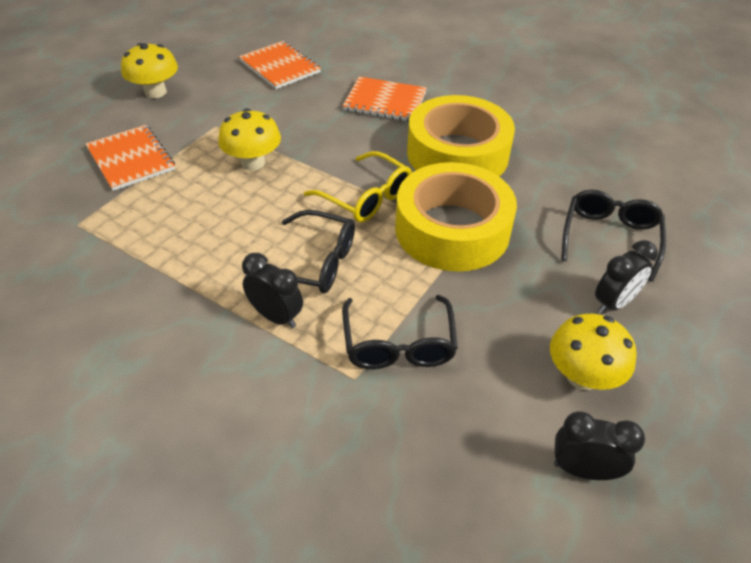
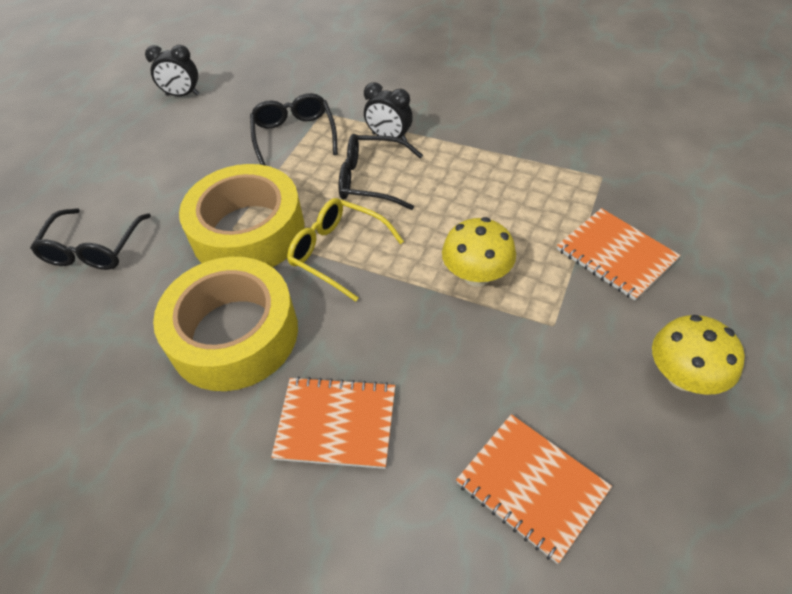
camera: 175 degrees right, 5 degrees up
yellow mushroom [550,314,637,390] -> none
black clock [595,240,658,314] -> none

